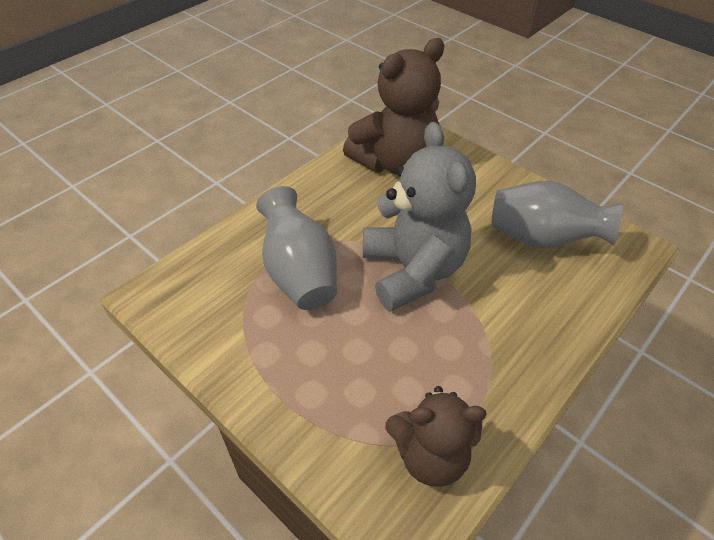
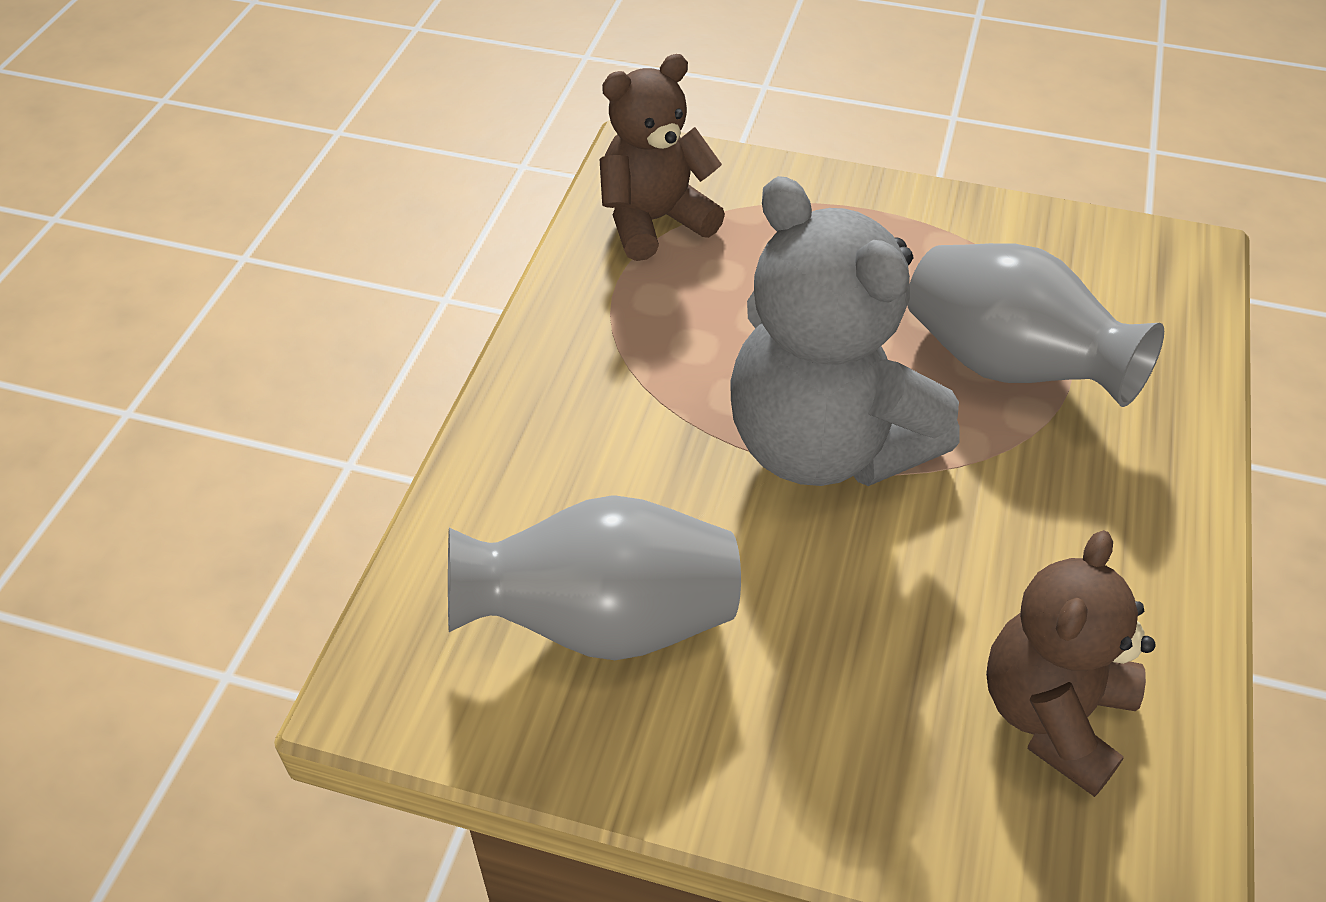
camera: 155 degrees right, 0 degrees up
brown teddy bear [343,38,444,175] -> brown teddy bear [986,530,1156,797], size x0.64

